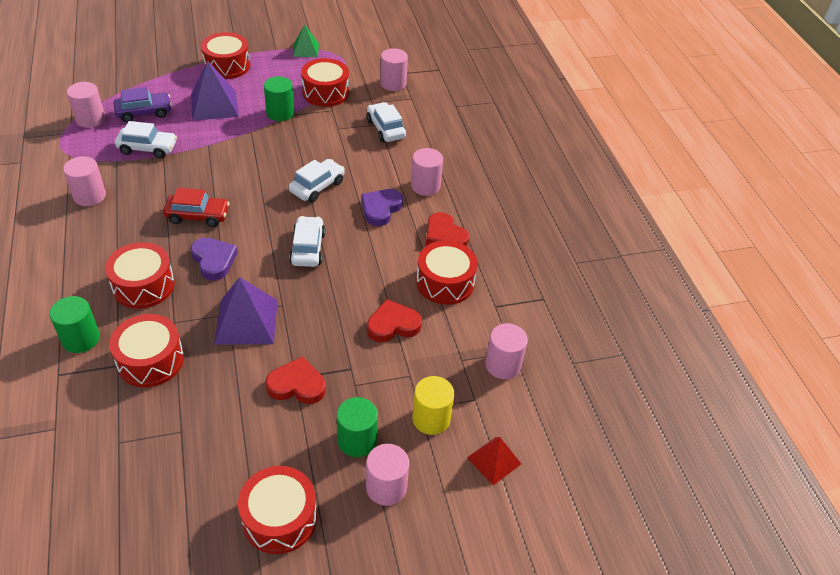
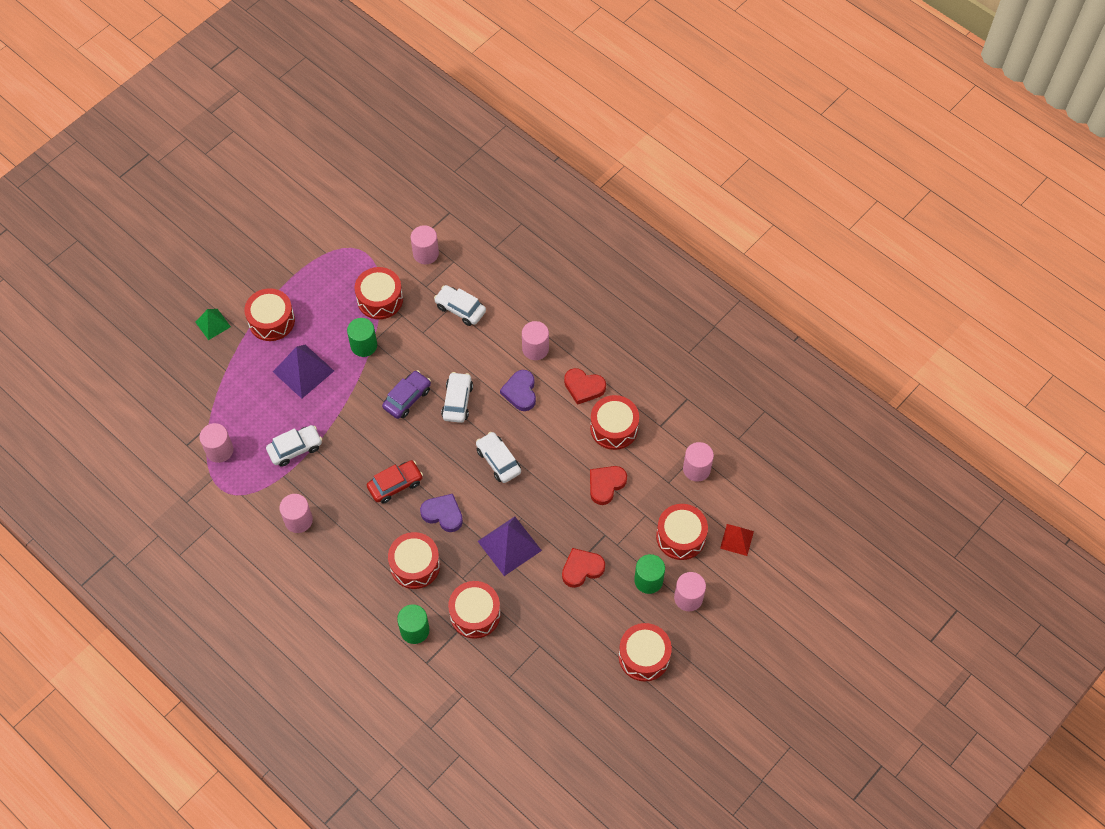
camera: 30 degrees left, 15 degrees up
purple car [114,87,172,122] -> purple car moved to [382,370,431,419]
green pyramid [293,24,319,57] -> green pyramid moved to [195,309,231,340]
yellow cylinder [412,376,455,435] -> red drum [656,504,708,560]

